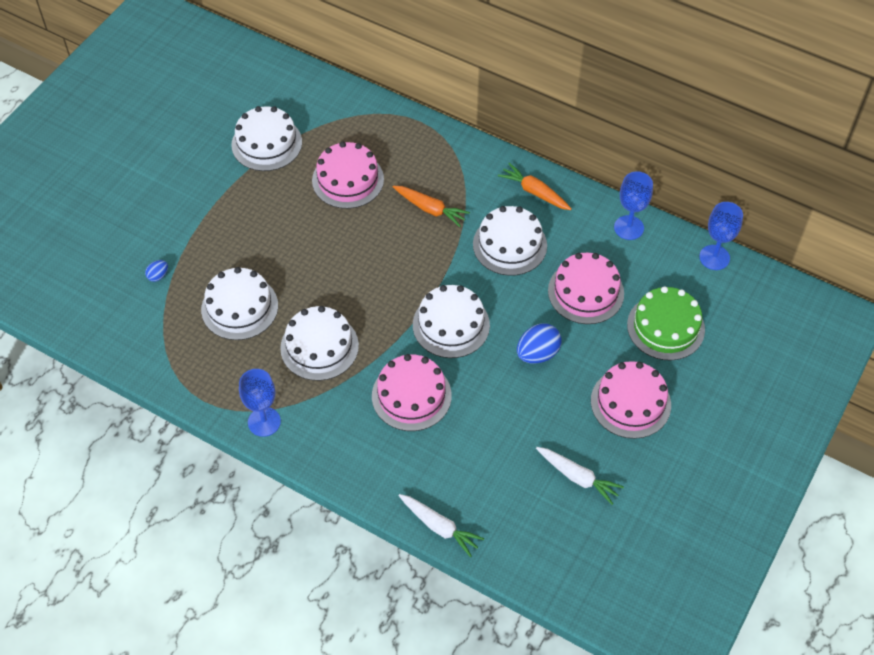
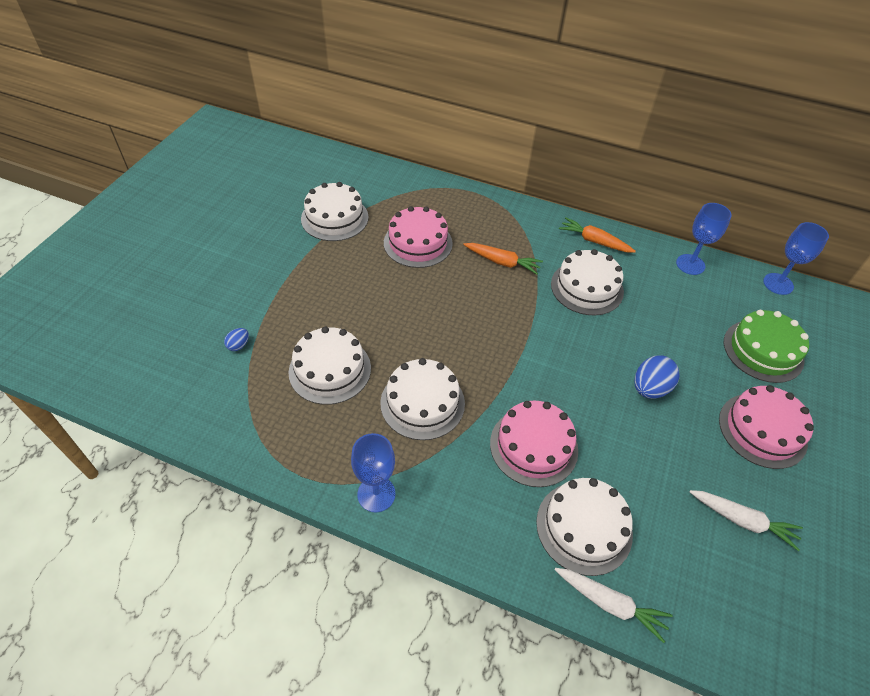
camera: 10 degrees left, 5 degrees down
white cake [413,285,490,358] -> white cake moved to [536,478,633,576]
pink cake [548,253,624,324] -> none

